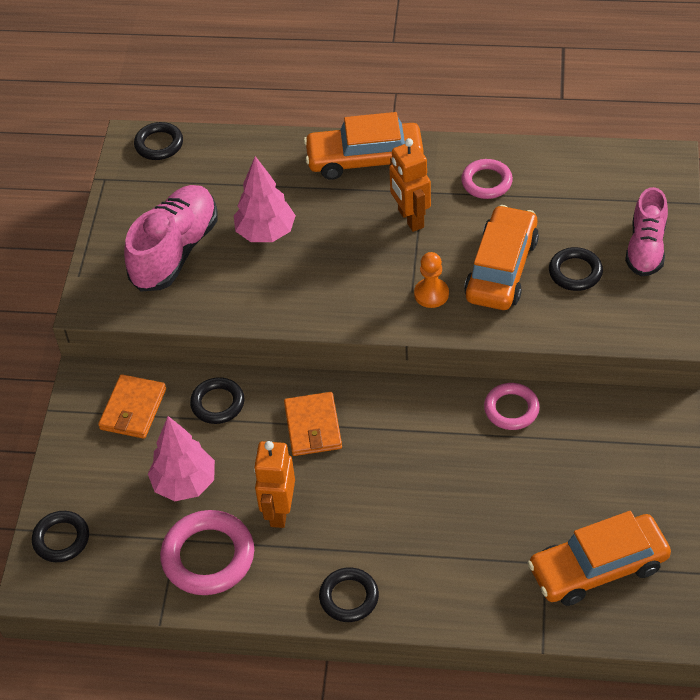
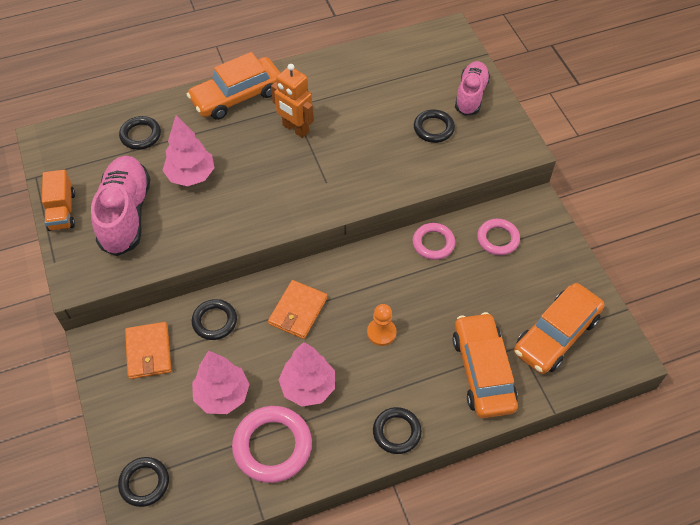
camera: 30 degrees left, 5 degrees up
black ring [134,122,183,160] -> black ring moved to [119,116,161,150]
orange robot [254,441,295,528] -> pink tree [279,342,335,407]
orange wallet [284,392,342,456] -> orange wallet turned 60 degrees clockwise [268,280,327,339]
orange pawn [414,252,449,308] -> orange pawn moved to [367,304,396,346]
pink ring [461,159,513,199] -> pink ring moved to [477,219,520,255]
orange car [464,205,539,310] -> orange car moved to [452,312,518,418]
pink shoe [625,187,668,277] -> pink shoe turned 150 degrees counterclockwise [455,61,490,116]
none -> orange truck [42,170,75,231]

